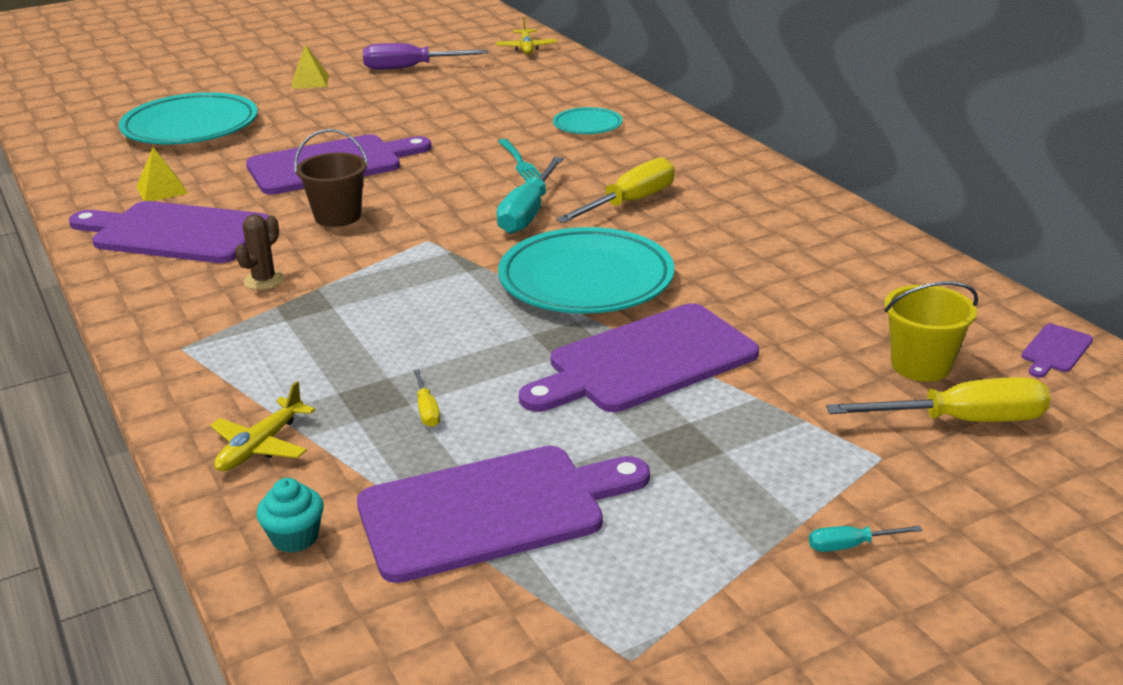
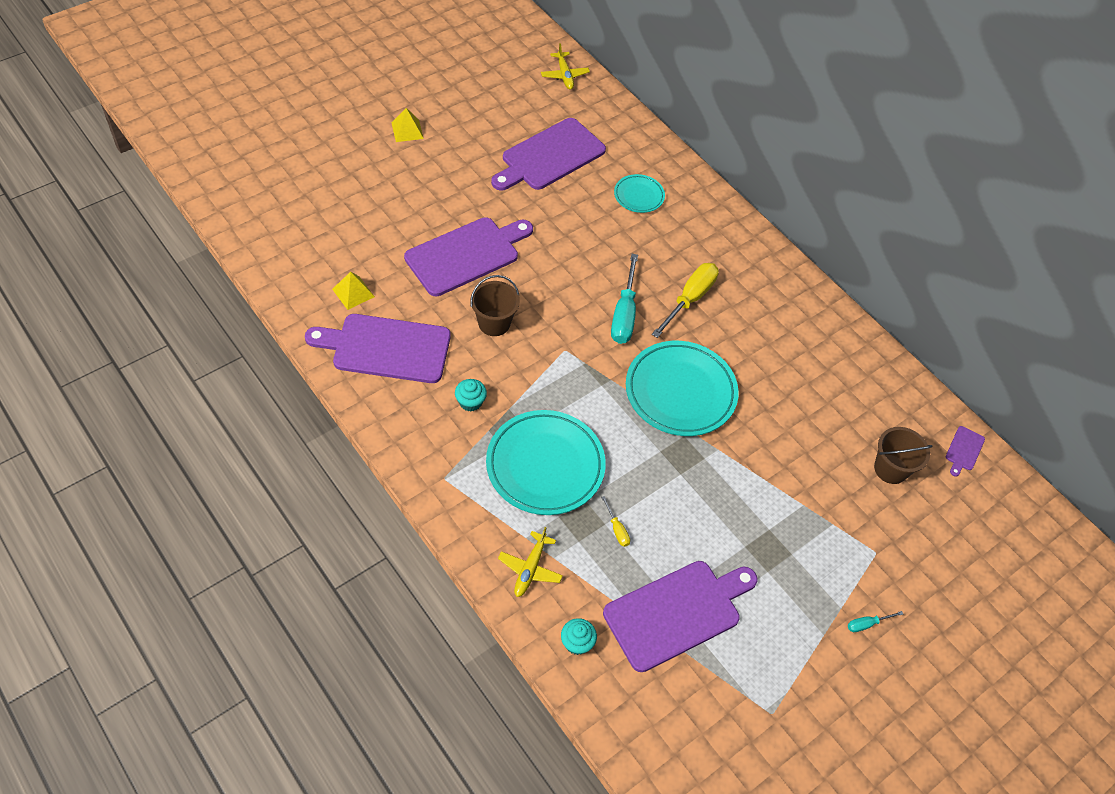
camera: 15 degrees left, 25 degrees up
turquoise plate [119,92,258,144] -> turquoise plate moved to [486,410,606,515]
brown cactus [235,214,284,290] -> turquoise cupcake [455,379,487,411]
purple screwdriver [363,43,488,70] -> none
turquoise fork [498,139,541,180] -> none
purple cutting board [519,303,759,412] -> purple cutting board moved to [491,118,606,191]
yellow screwdriver [826,377,1051,422] -> none
yellow bucket [884,281,978,382] -> brown bucket [874,427,933,484]

